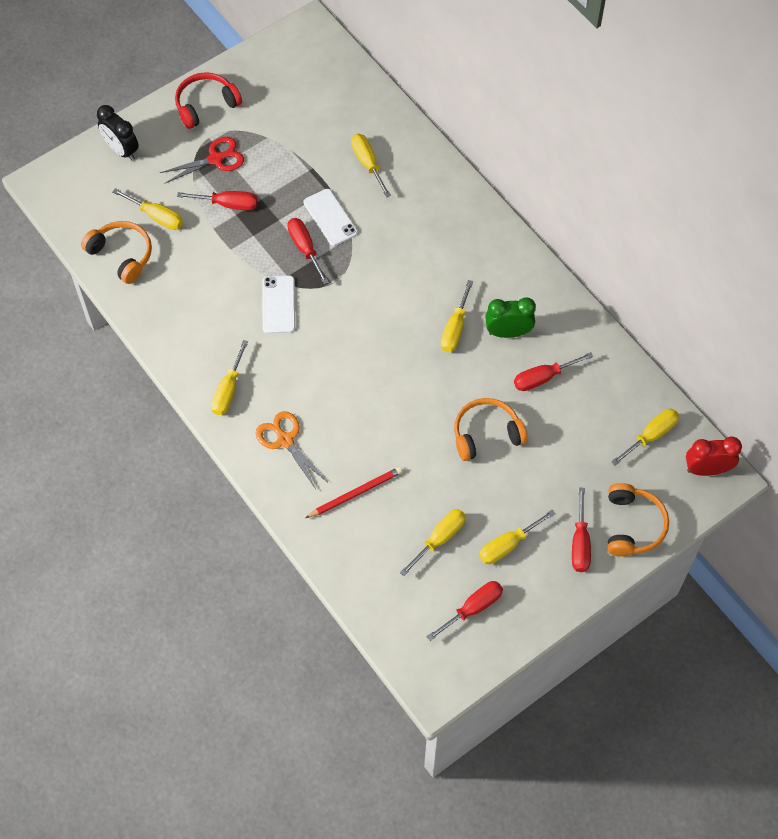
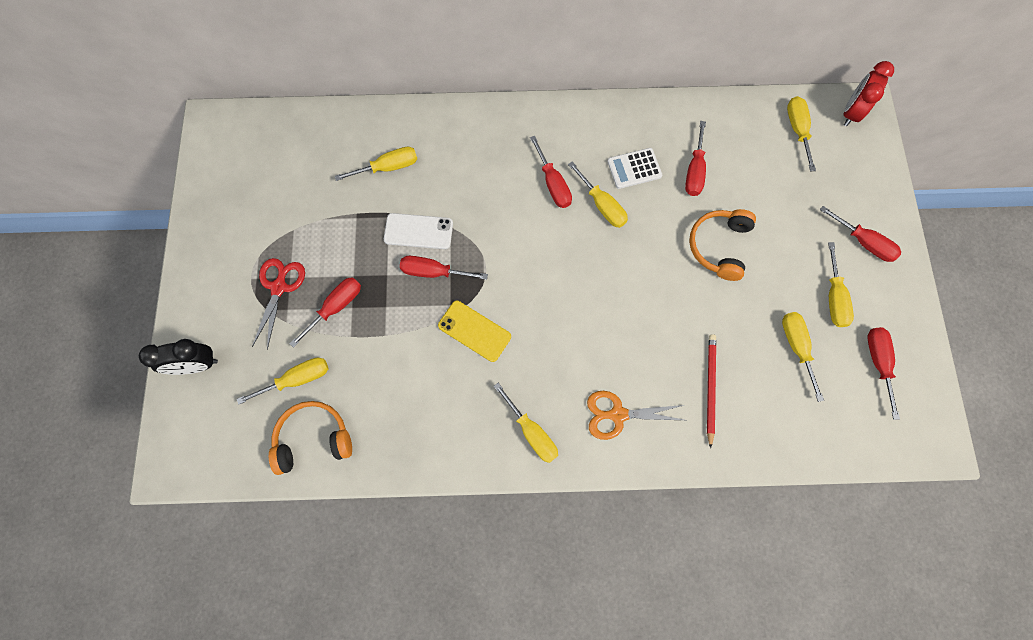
camera: 55 degrees left, 10 degrees up
red headphones [175,72,242,129] -> none
white phone [262,276,295,334] -> yellow phone [438,301,511,362]
yellow screwdriver [351,134,391,198] -> yellow screwdriver turned 150 degrees clockwise [335,147,417,181]
green clock [485,297,536,338] -> white calculator [607,148,662,189]
orange headphones [608,483,669,556] -> none
none -> red screwdriver [530,136,572,208]

